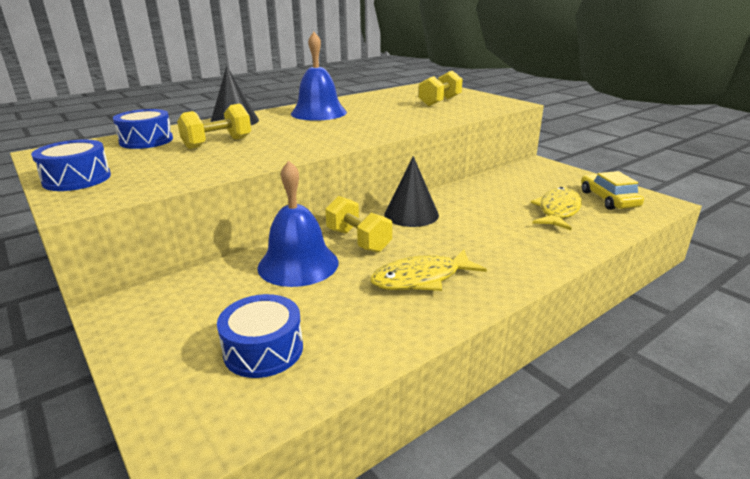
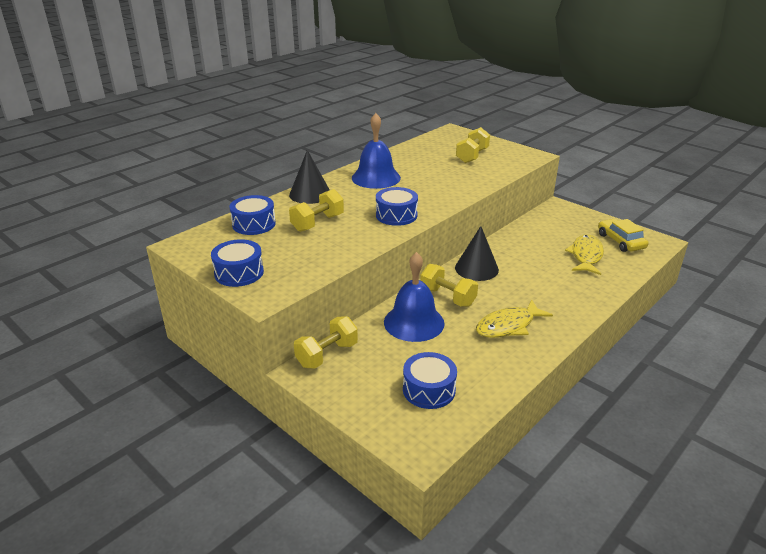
camera: 10 degrees left, 5 degrees up
none -> yellow dumbbell [294,316,358,369]
none -> blue drum [376,187,418,226]

